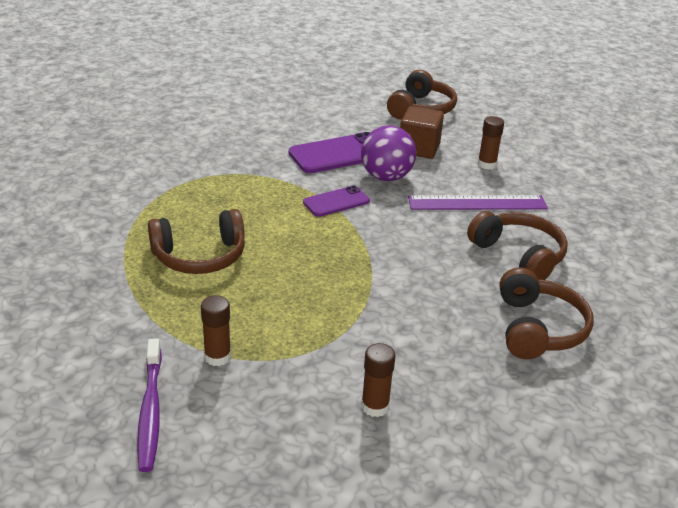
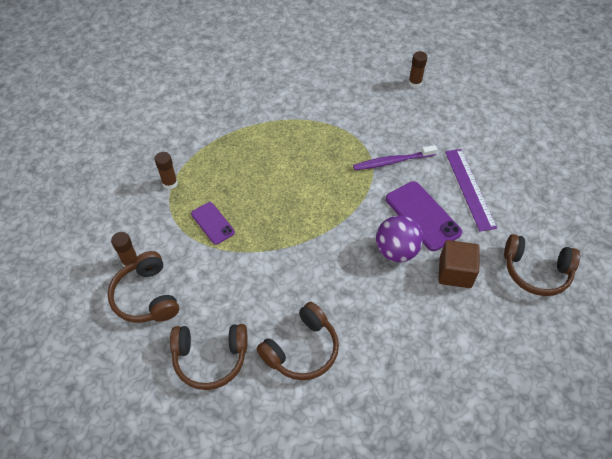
camera: 85 degrees right, 20 degrees up
purple toothbrush [137,338,162,472] -> purple toothbrush moved to [353,145,438,170]
brown headphones [148,209,245,274] -> brown headphones moved to [108,251,179,323]
purple phone [303,185,370,217] -> purple phone moved to [191,202,235,245]
purple ruler [408,195,548,210] -> purple ruler moved to [445,149,497,232]
brown glue stick [478,116,504,170] -> brown glue stick moved to [408,51,427,88]

